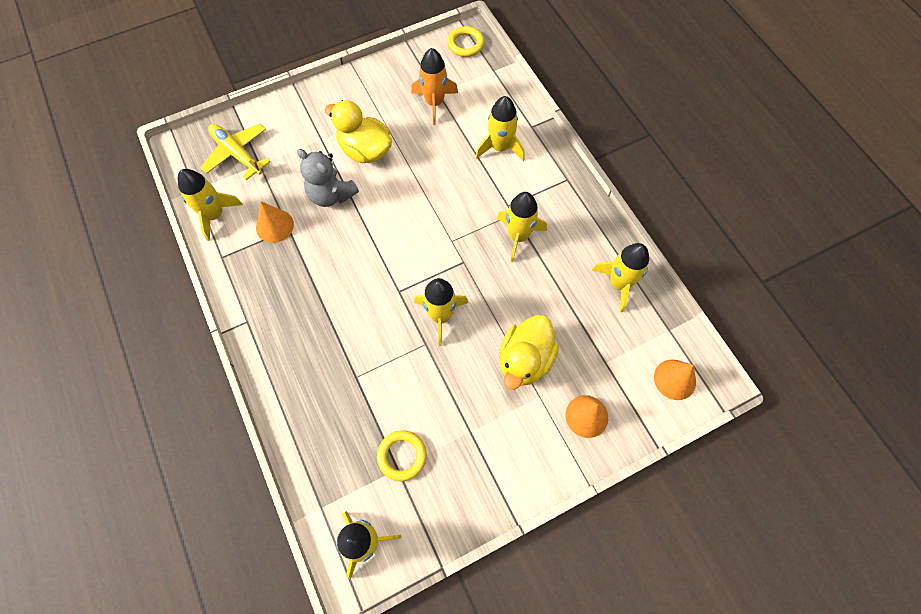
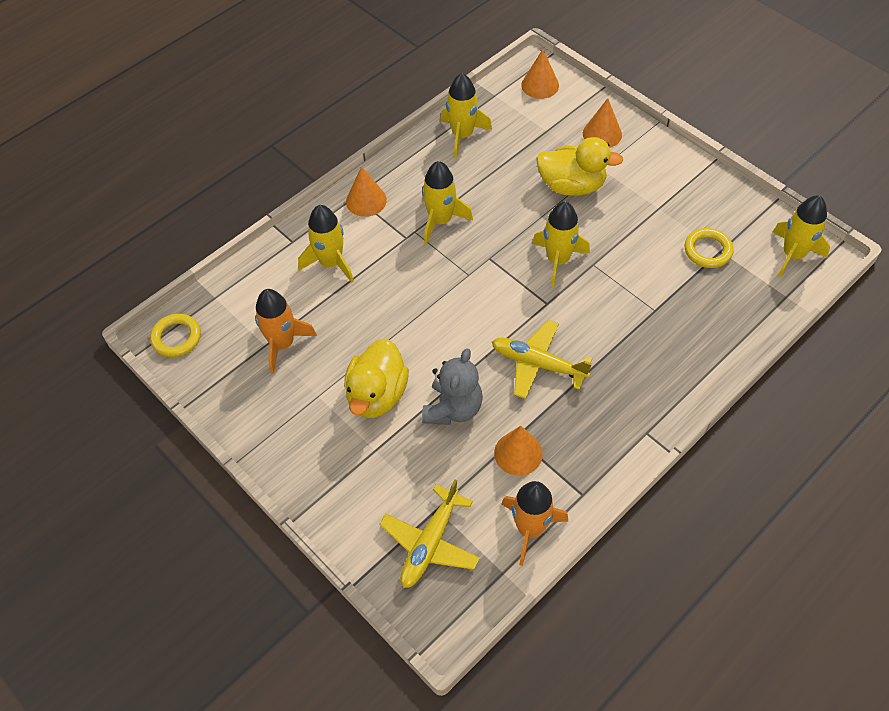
camera: 105 degrees left, 10 degrees down
yellow rocket [178,169,243,241] -> orange rocket [502,481,569,566]
none -> orange cone [346,166,387,217]
none -> yellow plane [492,320,592,399]

